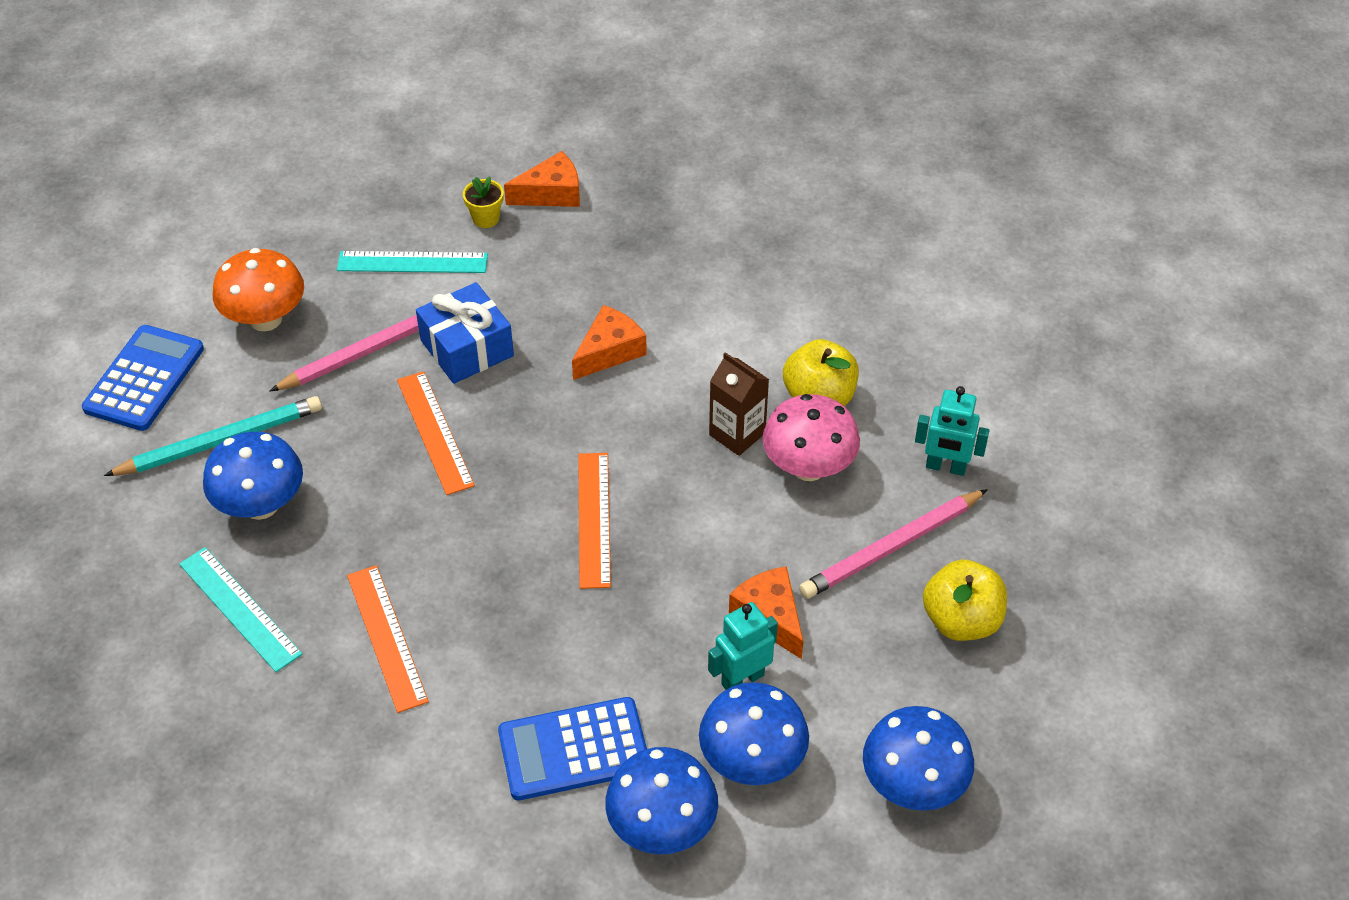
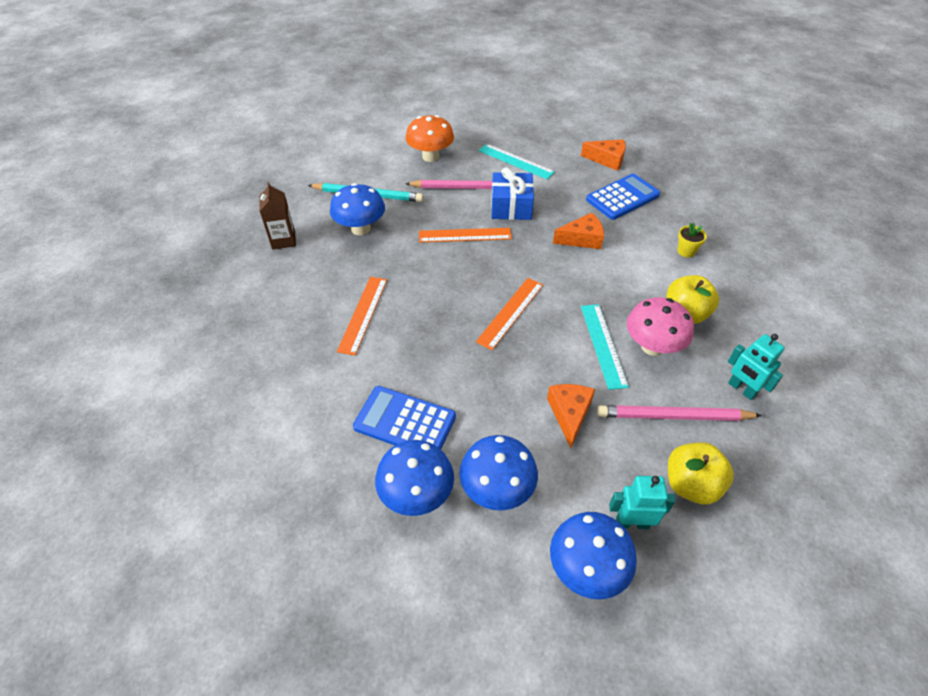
camera: 35 degrees right, 0 degrees up
blue calculator [82,325,204,431] -> blue calculator moved to [586,174,660,220]
turquoise ruler [179,547,302,672] -> turquoise ruler moved to [581,304,629,390]
orange ruler [397,371,475,495] -> orange ruler turned 75 degrees clockwise [419,228,512,242]
yellow flower pot [463,176,504,228] -> yellow flower pot moved to [677,222,707,258]
turquoise robot [708,602,778,690] -> turquoise robot moved to [609,476,676,529]
brown carton [709,352,769,456] -> brown carton moved to [259,182,296,250]

